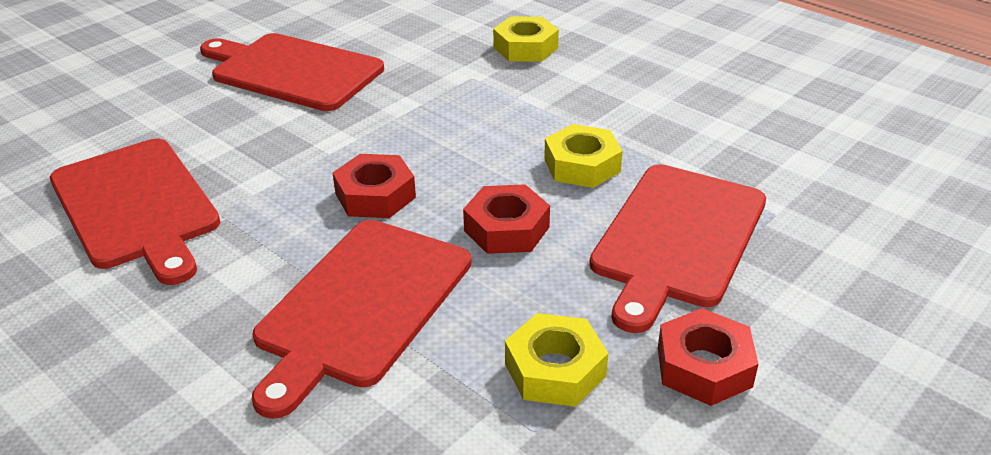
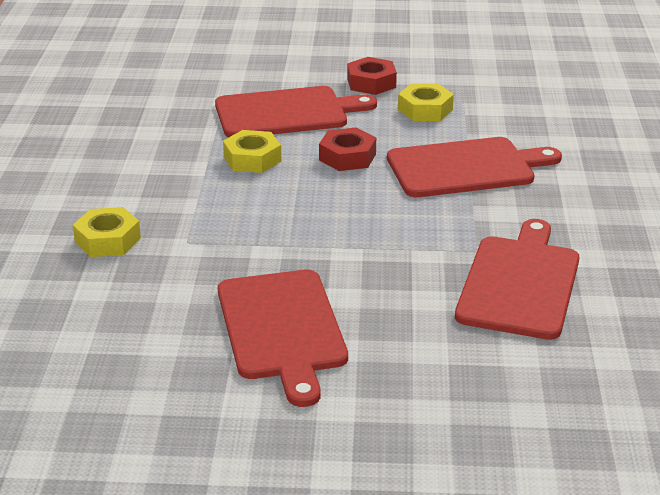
camera: 130 degrees left, 5 degrees down
red nut [333,154,416,218] -> none

